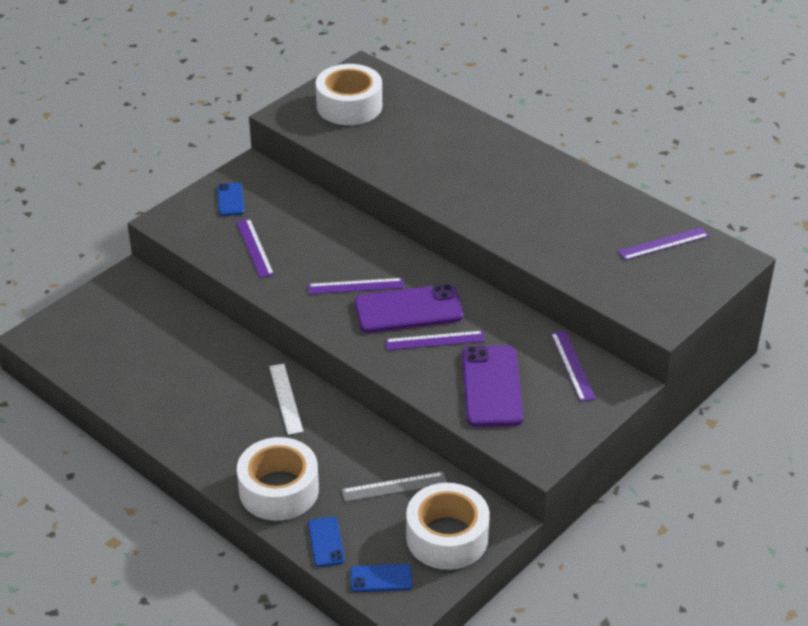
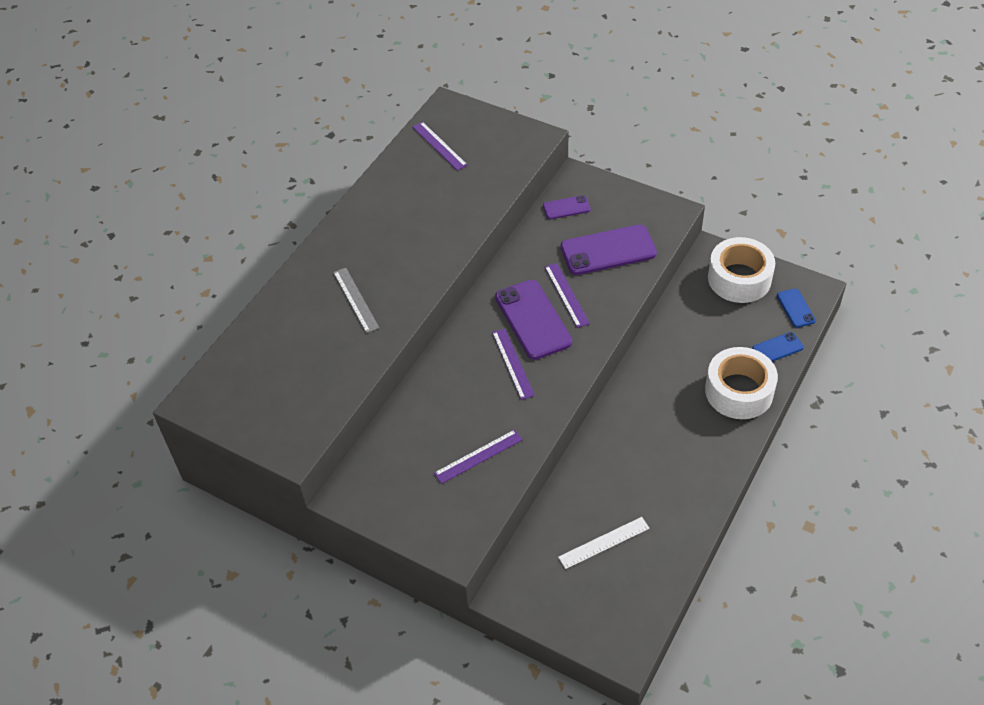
camera: 100 degrees left, 10 degrees up
blue phone [217,183,245,216] -> none
white ruler [269,364,303,435] -> white ruler moved to [558,517,650,569]
white tape [316,64,382,125] -> none
grey ruler [342,472,447,502] -> grey ruler moved to [333,268,379,333]
purple ruler [551,331,596,402] -> purple phone [543,195,590,219]

